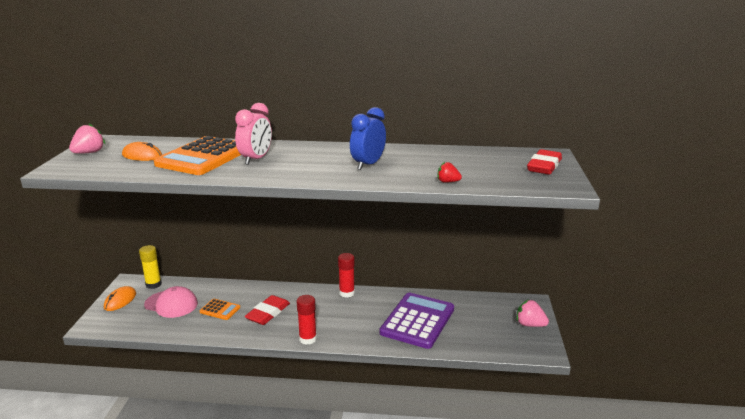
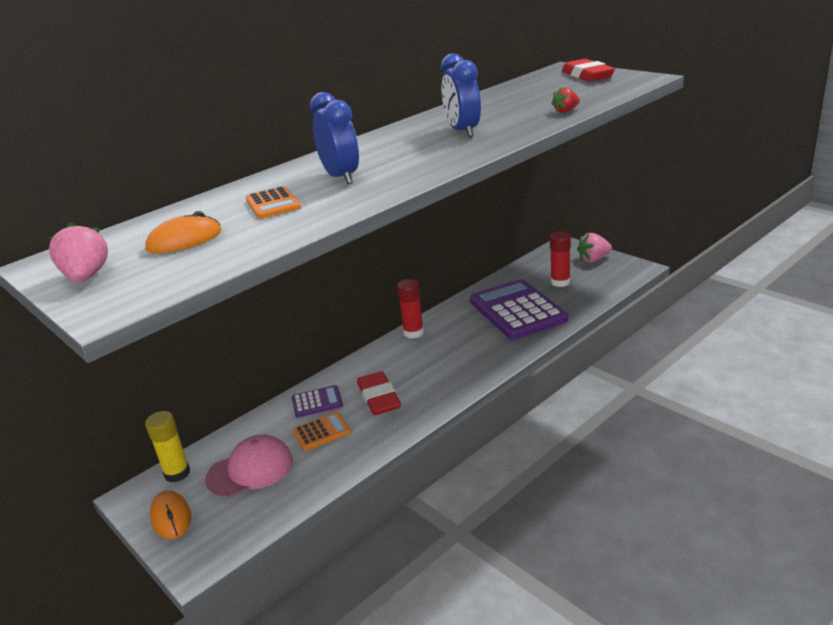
camera: 45 degrees left, 5 degrees up
orange calculator [154,136,241,175] -> orange calculator [246,186,301,219], size x0.46
pink clock [235,103,272,165] -> blue clock [310,92,359,184]
red glue stick [297,295,317,345] -> red glue stick moved to [550,231,571,287]
none -> purple calculator [292,385,343,418]

